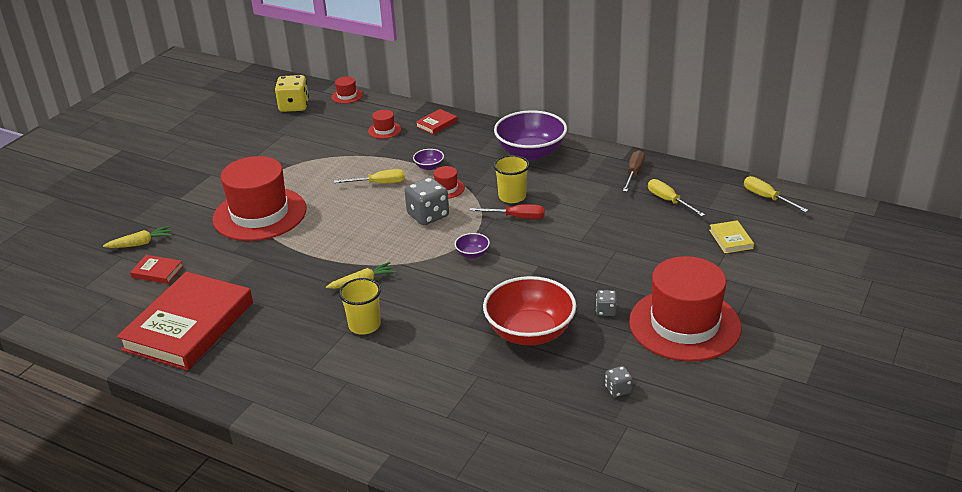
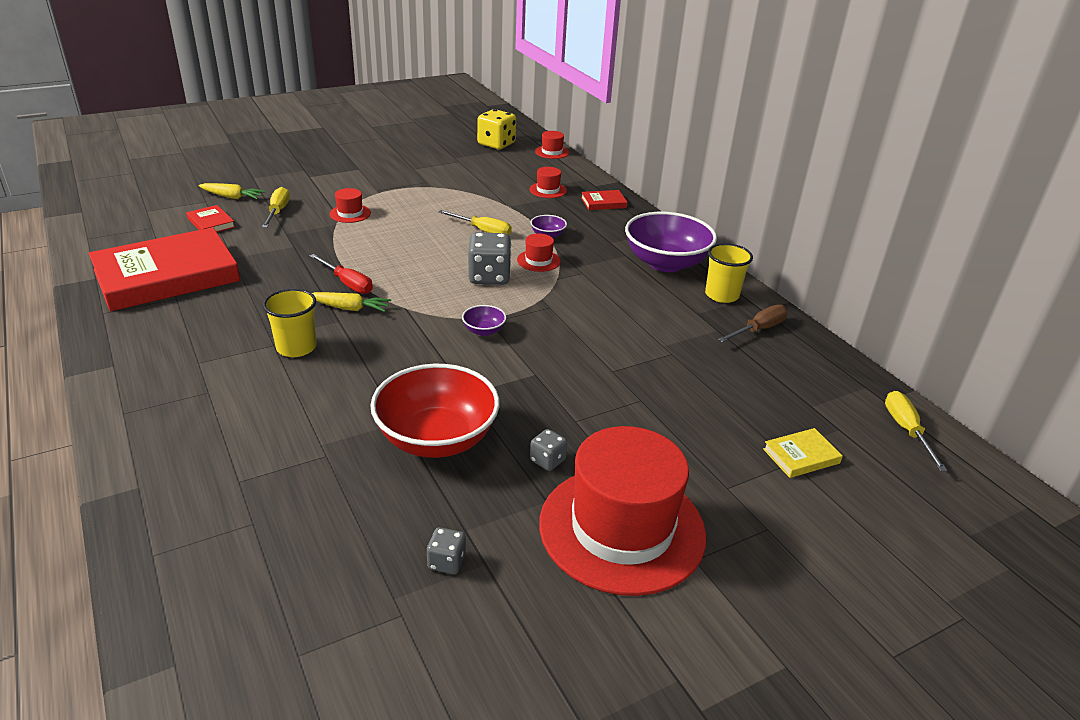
camera: 30 degrees right, 0 degrees up
red hat [212,156,307,241] -> red hat [329,188,371,223], size x0.40
red screwdriver [469,204,545,219] -> red screwdriver moved to [309,254,373,294]
yellow cup [494,155,529,203] -> yellow cup moved to [705,243,753,303]
yellow screwdriver [648,179,705,216] -> yellow screwdriver moved to [262,187,290,228]
yellow book [709,220,754,253] -> yellow book turned 45 degrees clockwise [763,428,843,478]

